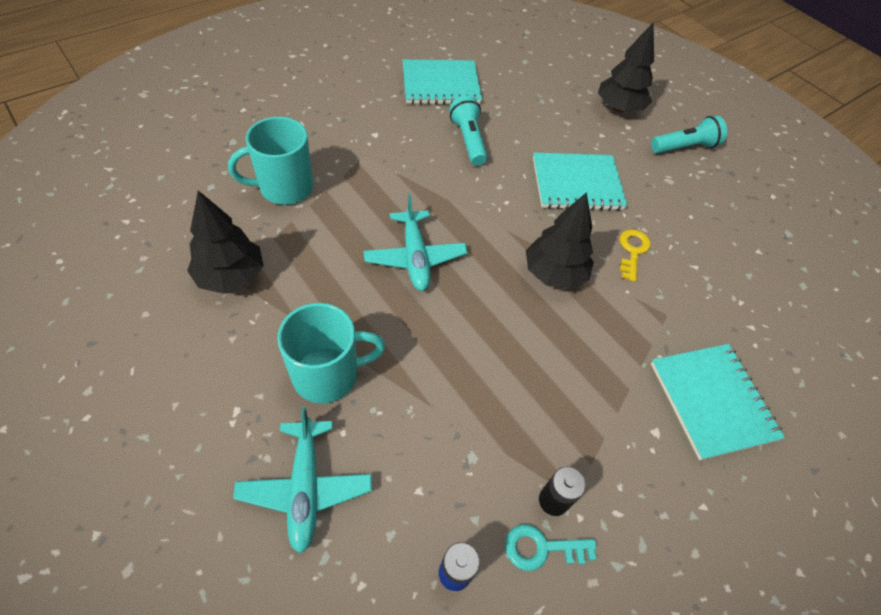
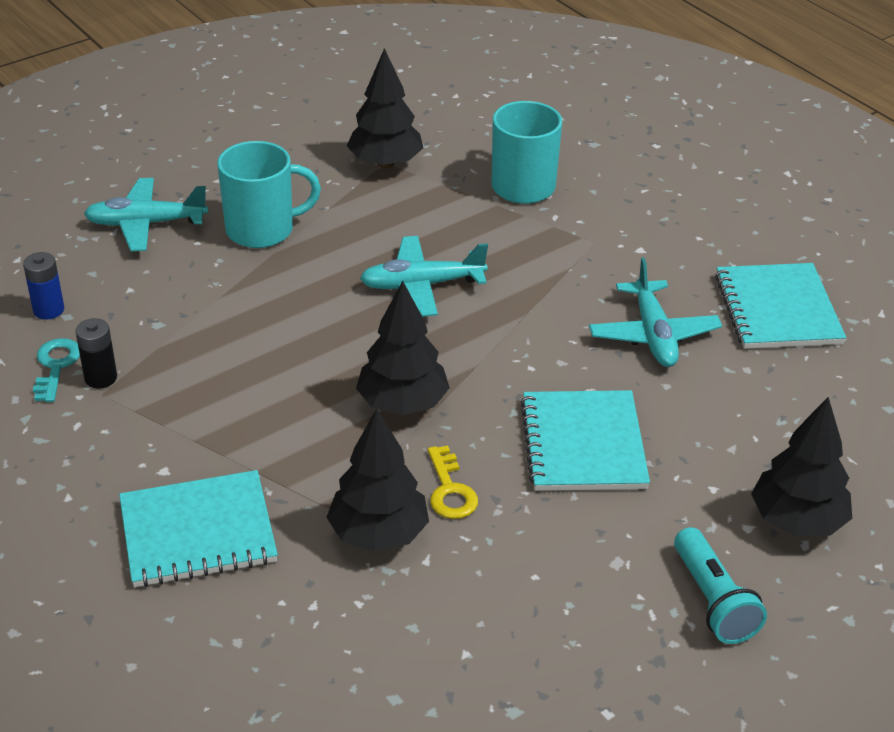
camera: 95 degrees right, 15 degrees down
turquoise mug [277,303,385,403] -> turquoise mug turned 90 degrees counterclockwise [217,141,321,248]
turquoise flashlight [449,96,487,166] -> turquoise plane [589,258,722,367]
yellow key [620,229,651,282] -> yellow key turned 60 degrees clockwise [428,446,478,519]
none -> black tree [326,409,429,552]

